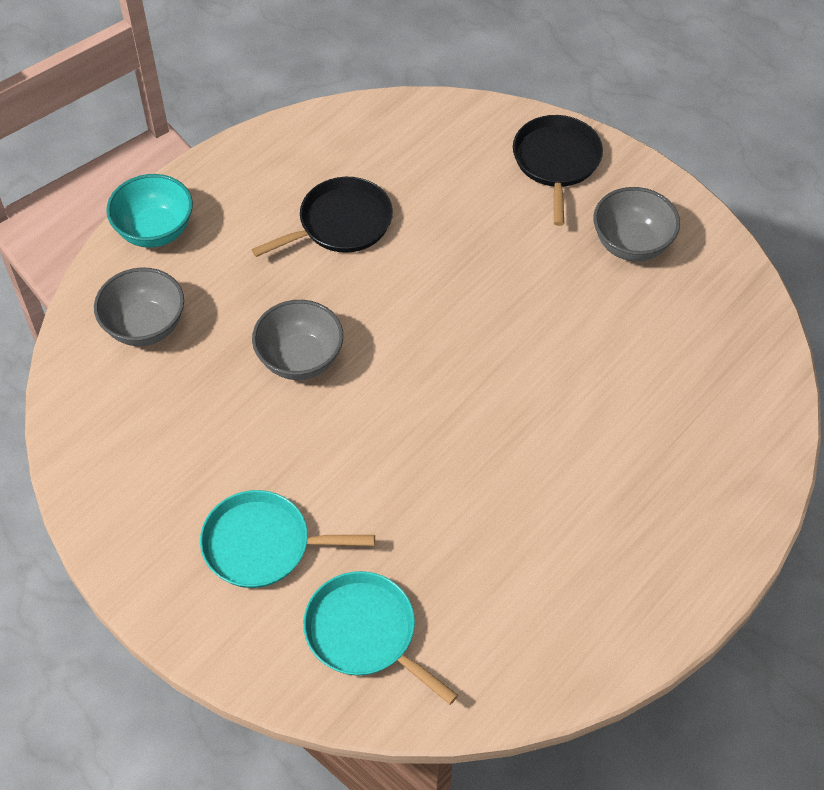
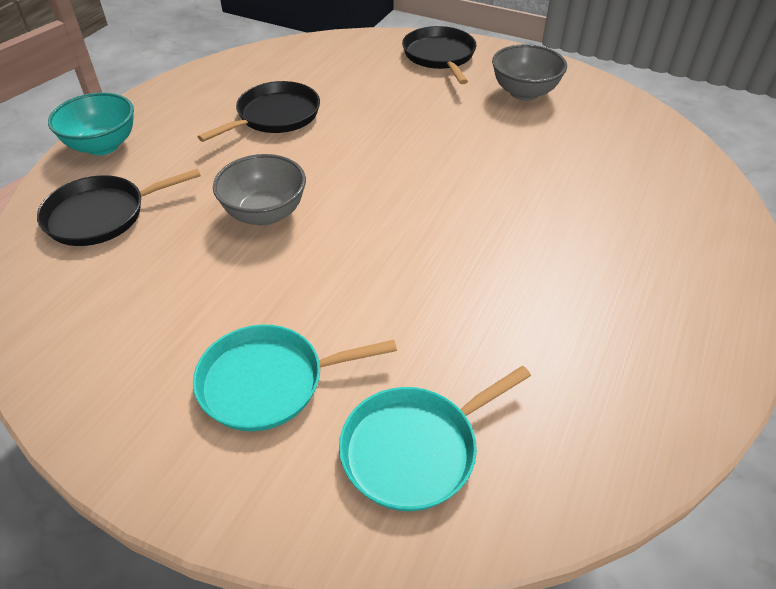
camera: 15 degrees left, 10 degrees down
grey bowl [94,267,184,346] -> black pan [37,169,201,246]
turquoise pan [303,571,458,705] -> turquoise pan turned 60 degrees counterclockwise [339,366,531,511]

